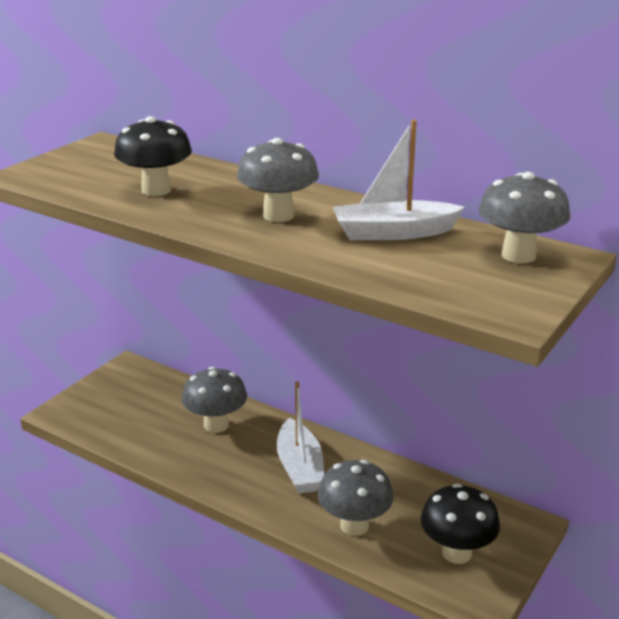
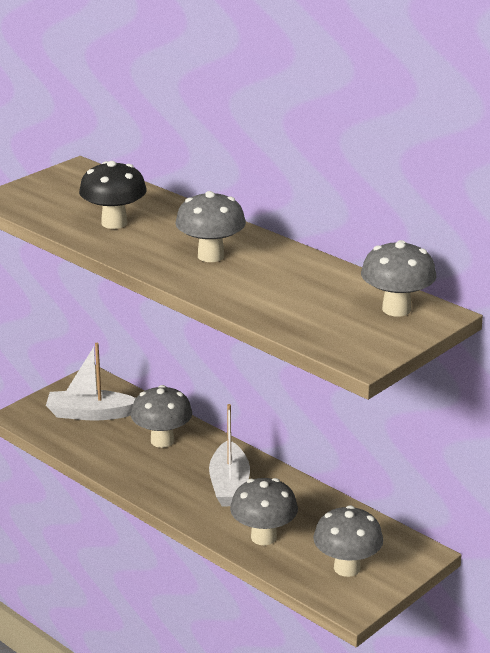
camera: 10 degrees right, 0 degrees up
white boat [333,120,465,240] -> white boat moved to [46,343,136,421]
black mushroom [420,483,500,564] -> grey mushroom [313,505,383,577]

